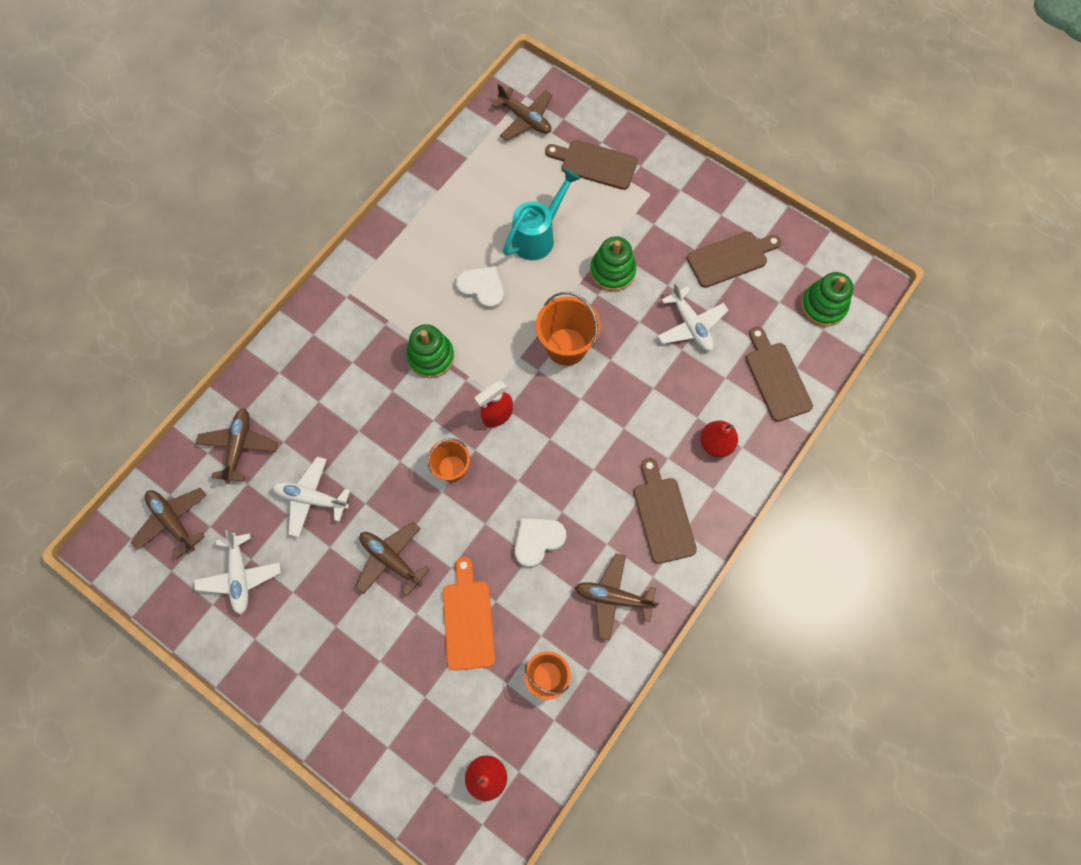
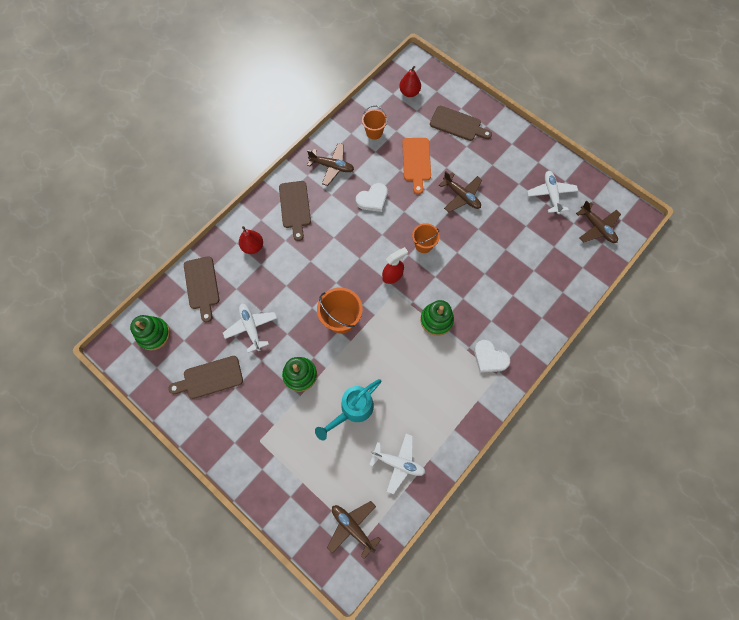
camera: 175 degrees left, 0 degrees up
brown plane [196,409,278,484] -> none
white plane [272,457,350,537] -> white plane moved to [369,434,425,494]
white heart [456,266,504,310] -> white heart moved to [474,340,510,373]
brown cutting board [545,140,638,190] -> brown cutting board moved to [430,106,492,141]

